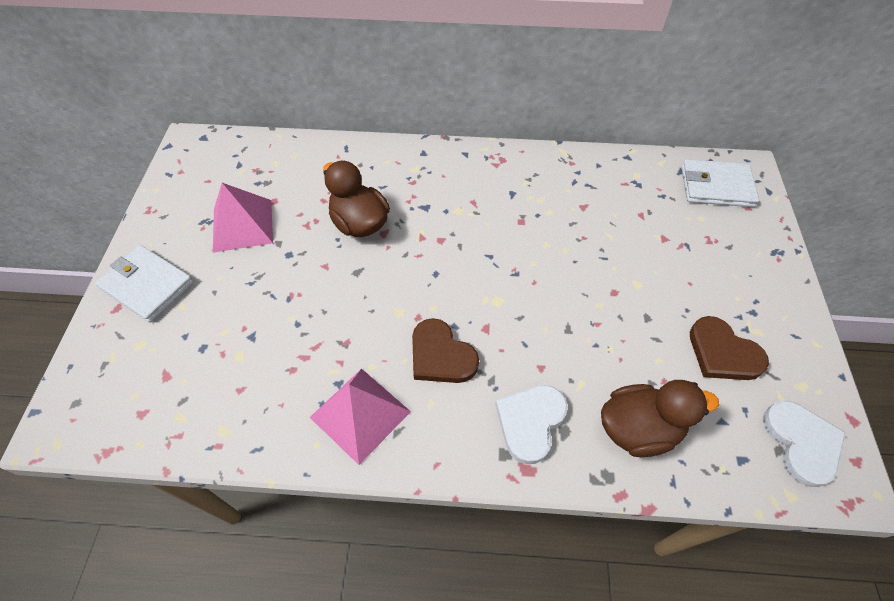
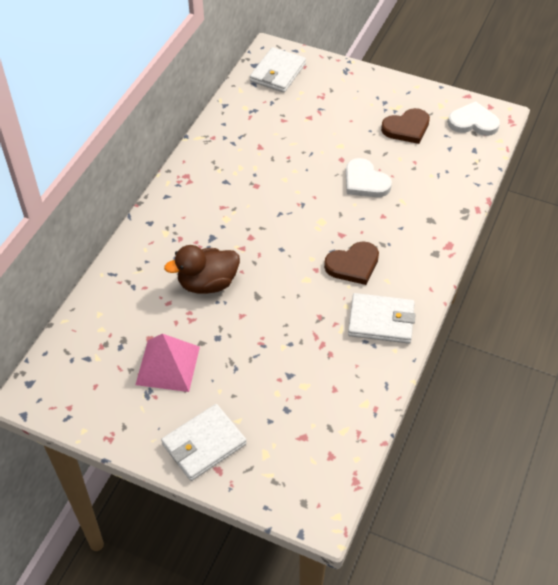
camera: 70 degrees left, 5 degrees down
pink pyramid [310,369,411,465] -> white wallet [348,293,416,344]
white heart [495,385,568,464] -> white heart moved to [346,158,392,197]
brown duck [601,380,719,457] -> none

